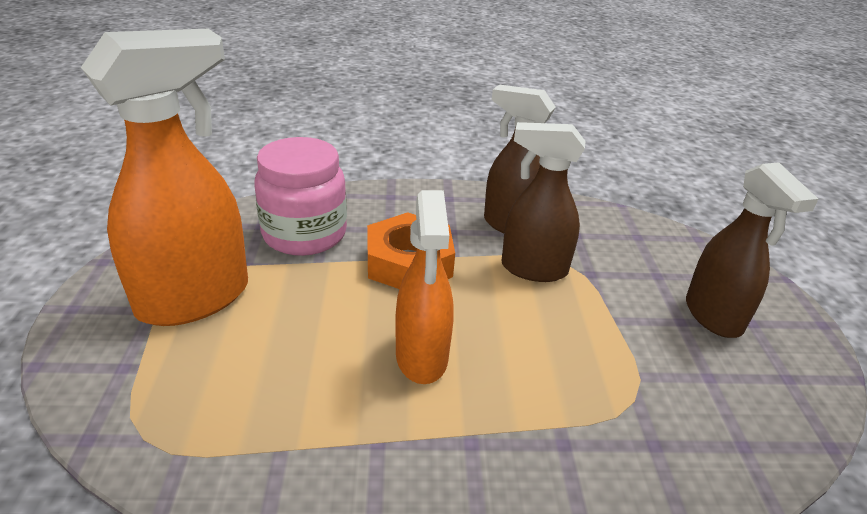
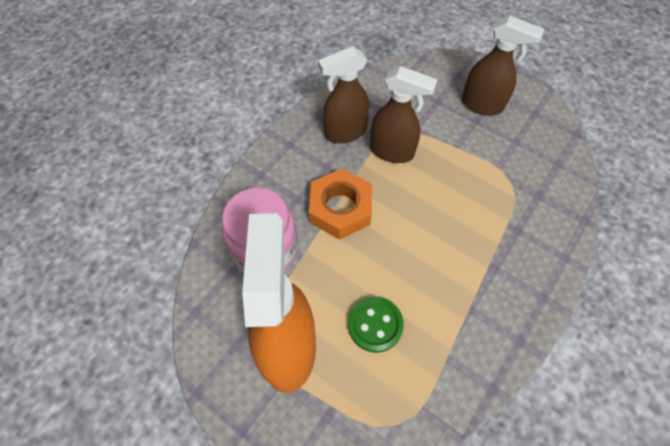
camera: 50 degrees left, 25 degrees up
orange spray bottle [395,190,454,384] -> none
brown spray bottle [502,122,585,282] -> brown spray bottle turned 120 degrees counterclockwise [370,66,438,163]
none -> green button [348,296,404,353]

